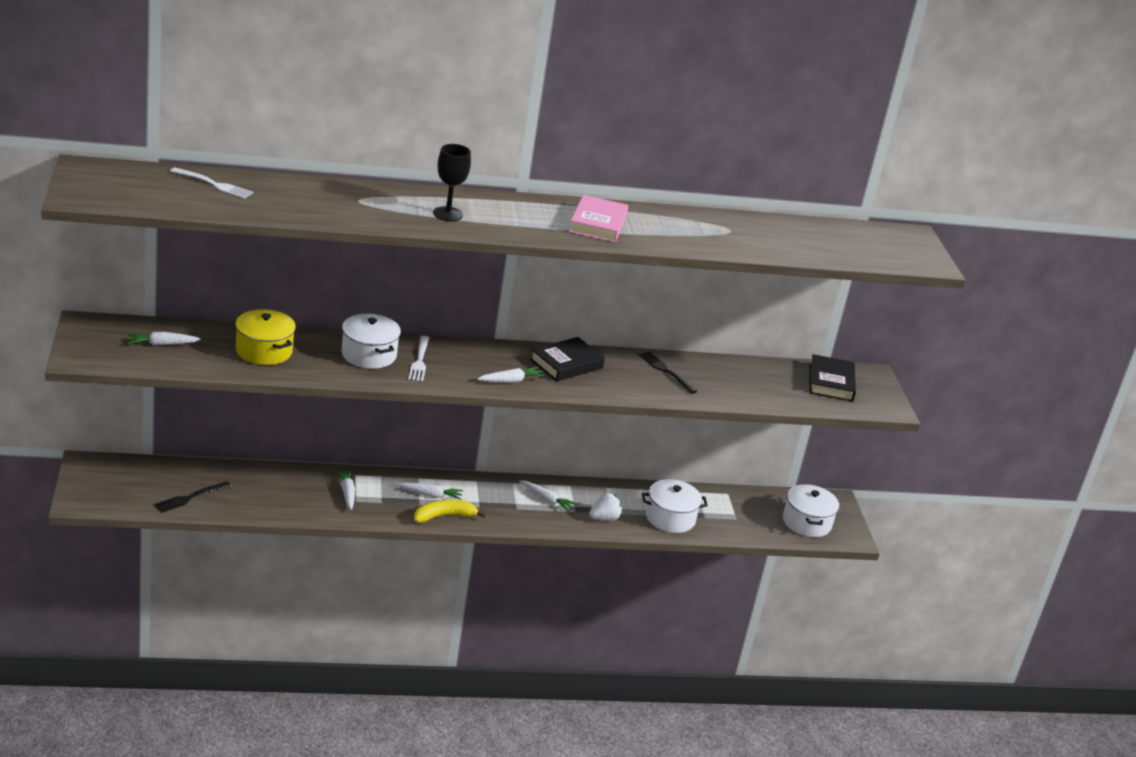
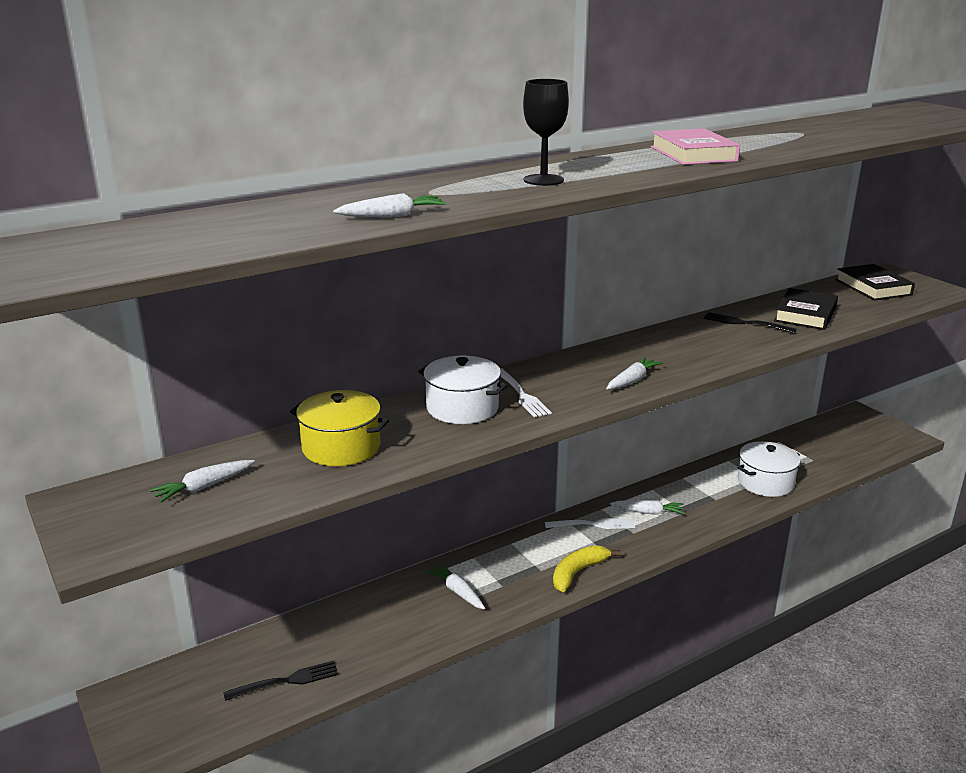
camera: 20 degrees left, 5 degrees down
black fork [154,481,231,513] -> black fork turned 135 degrees counterclockwise [223,661,339,701]
white fork [170,167,253,199] -> white fork moved to [545,518,635,529]
white carrot [398,483,463,500] -> white carrot moved to [333,193,446,217]
black book [530,337,605,381] -> black book moved to [774,288,838,330]
white strawberry [589,493,622,521] -> none
white pot [783,484,839,537] -> none

